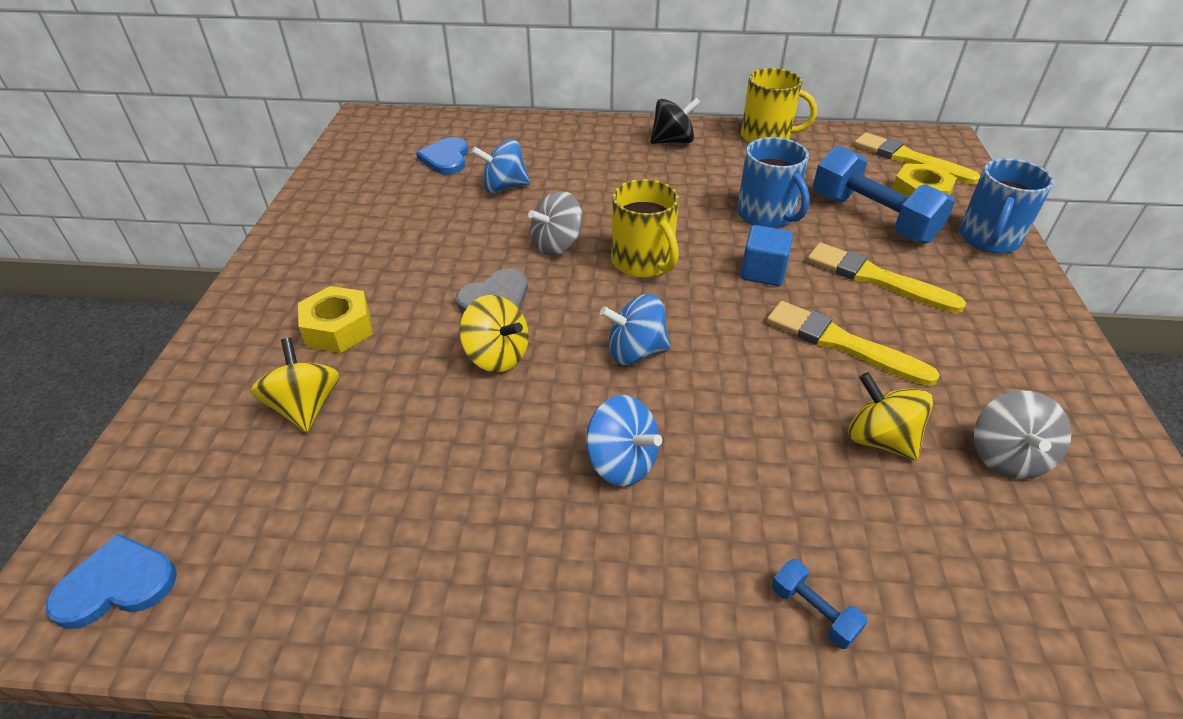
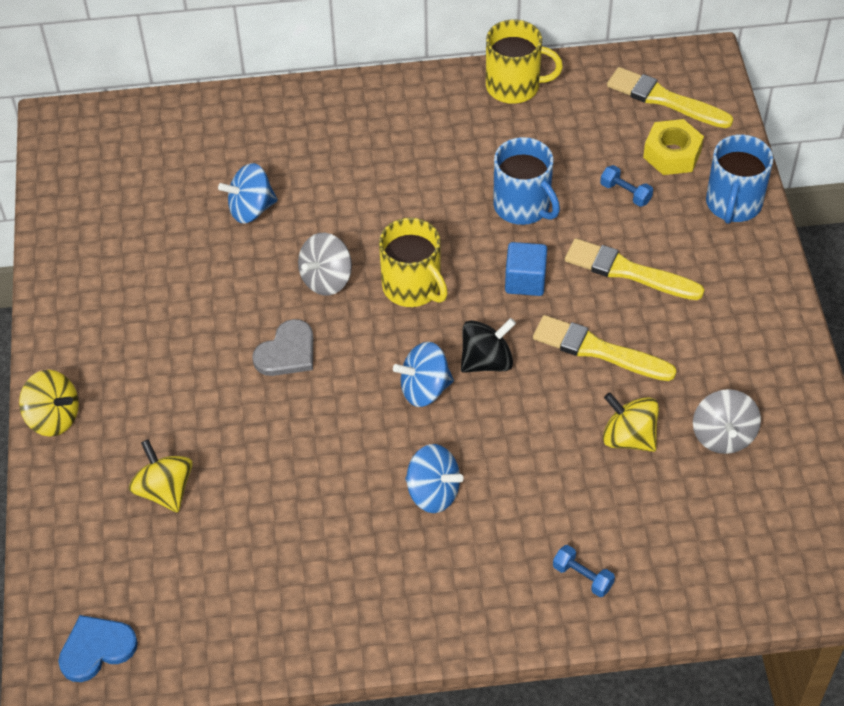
camera: 10 degrees left, 10 degrees up
yellow nut [298,286,372,353] -> none
blue heart [416,137,468,174] -> none
yellow spinning top [459,295,529,373] -> yellow spinning top moved to [19,370,79,437]
black spinning top [650,98,701,144] -> black spinning top moved to [461,318,516,373]
blue dumbbell [813,146,955,244] -> blue dumbbell [600,165,653,207], size x0.42

